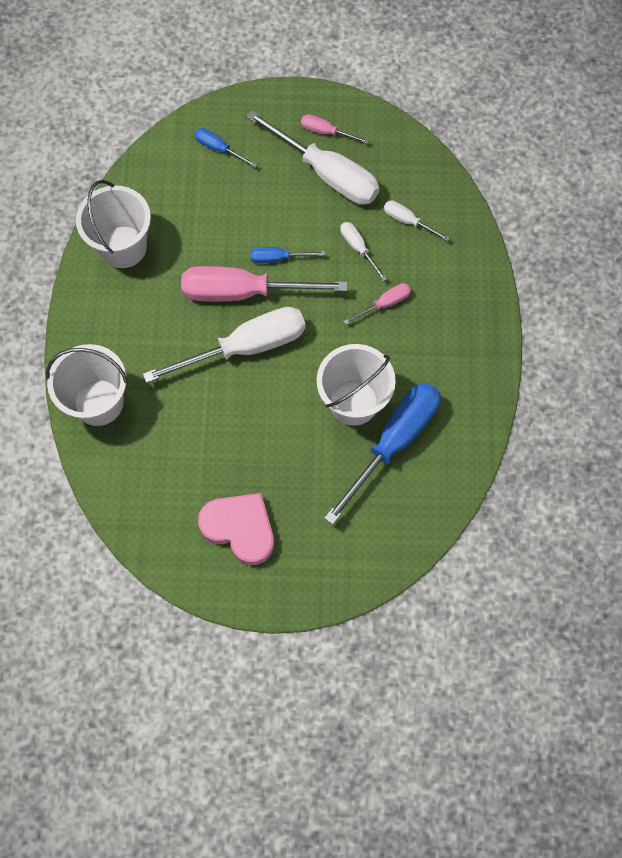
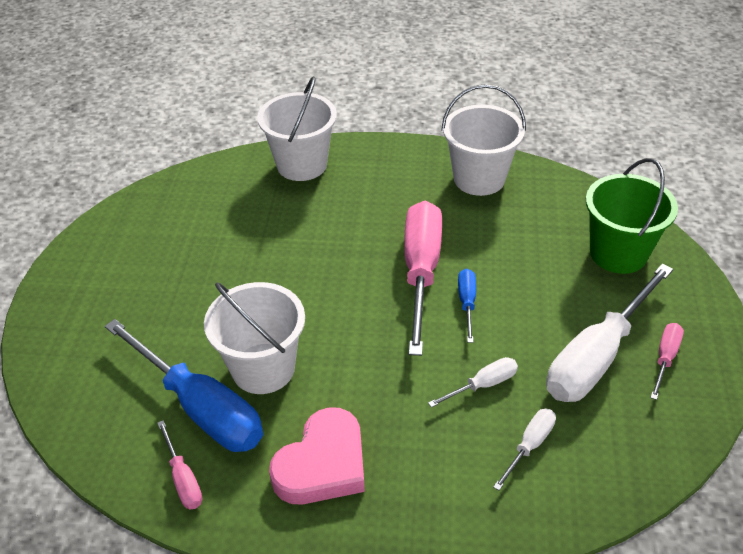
camera: 95 degrees right, 25 degrees down
white screwdriver [143,307,306,383] -> none
blue screwdriver [195,128,257,168] -> green bucket [586,158,678,274]
pink heart [198,493,274,565] -> pink heart moved to [269,407,365,505]
pink screwdriver [344,283,411,325] -> pink screwdriver moved to [157,420,202,509]

